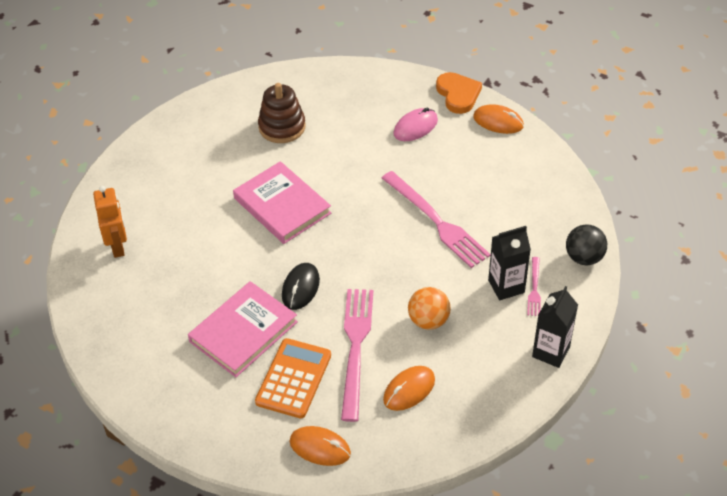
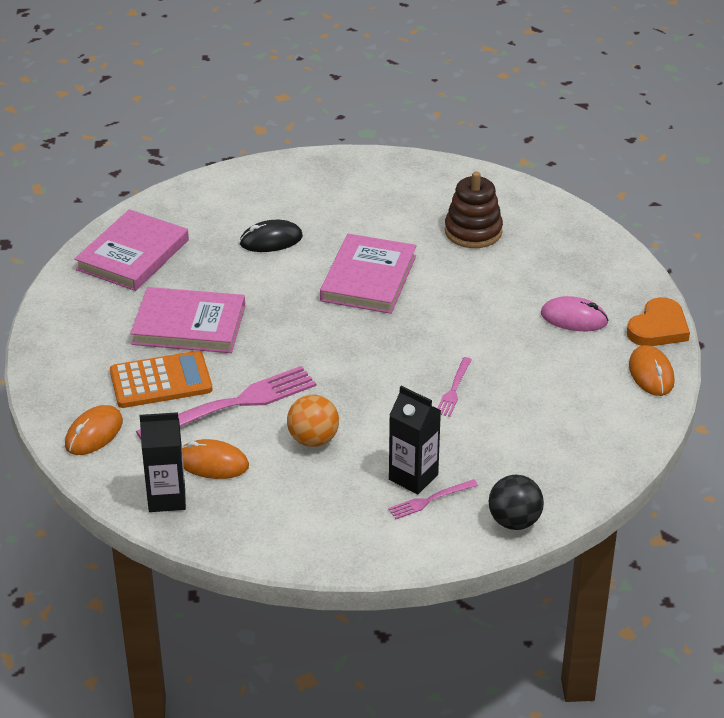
camera: 55 degrees right, 10 degrees down
orange robot [93,186,127,258] -> none
black mouse [282,263,320,310] -> black mouse moved to [240,220,303,252]
orange mouse [290,426,351,466] -> orange mouse turned 45 degrees clockwise [65,405,123,455]
pink fork [382,171,491,268] -> pink fork [437,357,472,417], size x0.48
black carton [532,286,578,368] -> black carton moved to [140,412,186,512]
none -> pink book [74,209,189,291]

